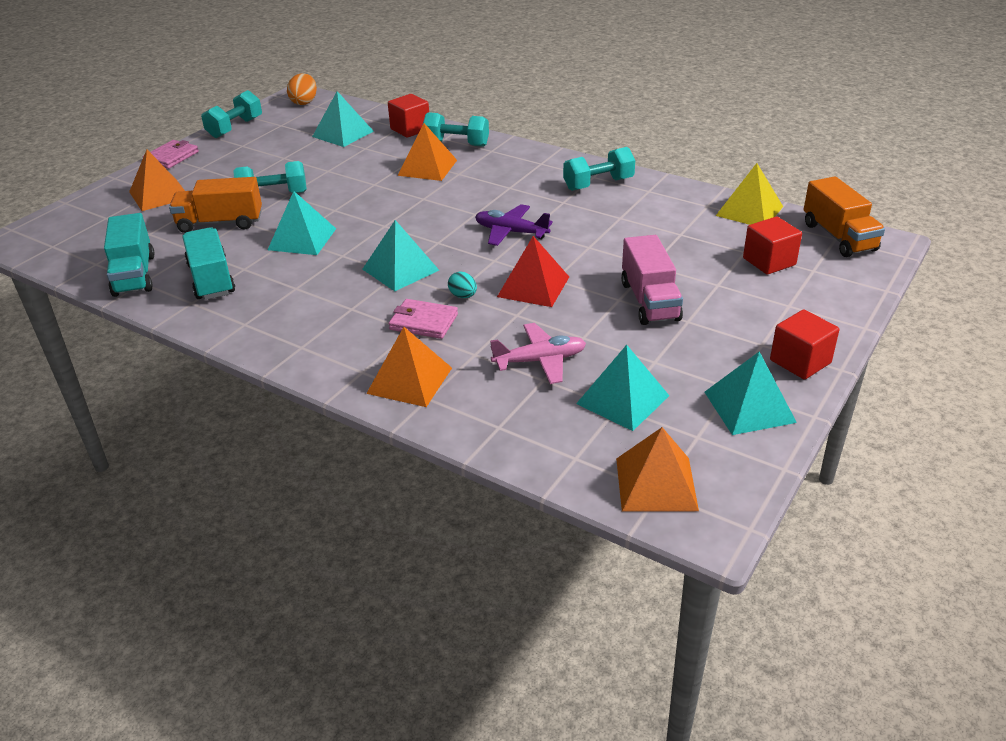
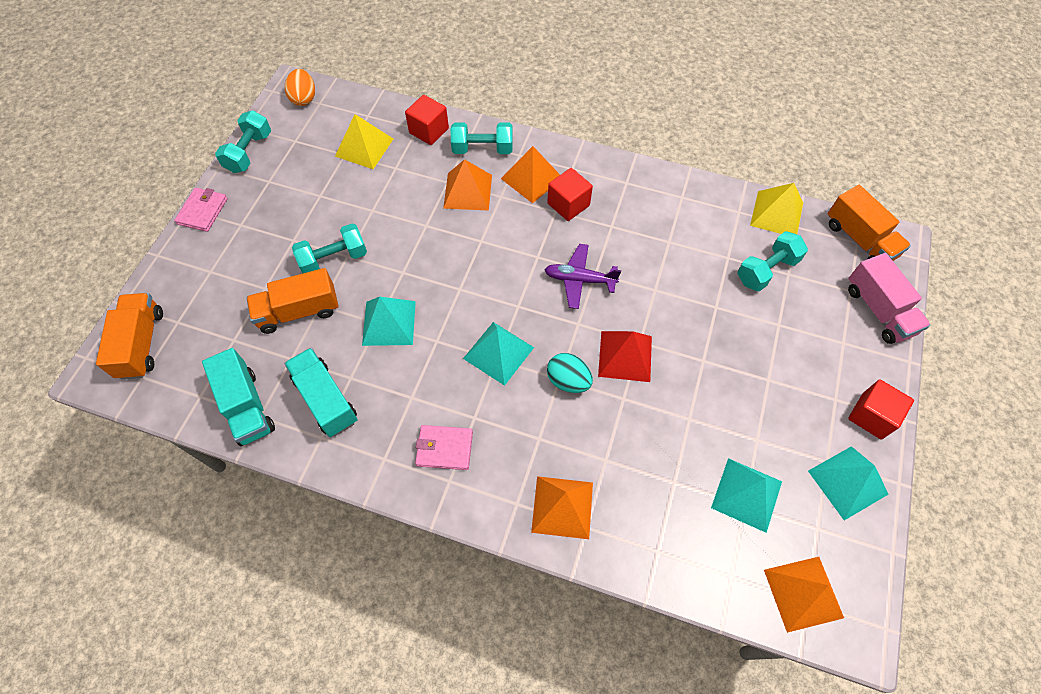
camera: 15 degrees left, 25 degrees up
orange pyramid [129,150,185,211] -> orange pyramid moved to [501,146,560,204]
turquoise pyramid [312,91,374,147] -> yellow pyramid [335,114,393,169]
pink wallet [389,299,458,339] -> pink wallet moved to [415,425,473,470]
turquoise egg [448,272,477,298] -> turquoise egg [547,353,593,393], size x1.56
pink plane [490,323,586,384] -> none
turquoise dumbbell [563,147,635,191] -> turquoise dumbbell moved to [737,231,808,291]
pink truck [621,235,683,325] -> pink truck moved to [848,253,931,344]
red cube [743,216,802,275] -> red cube moved to [547,168,593,221]
none -> orange truck [96,293,163,379]

